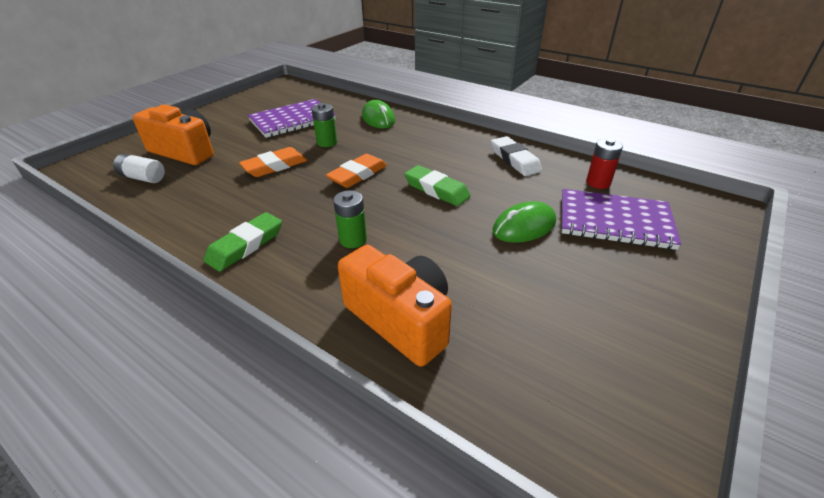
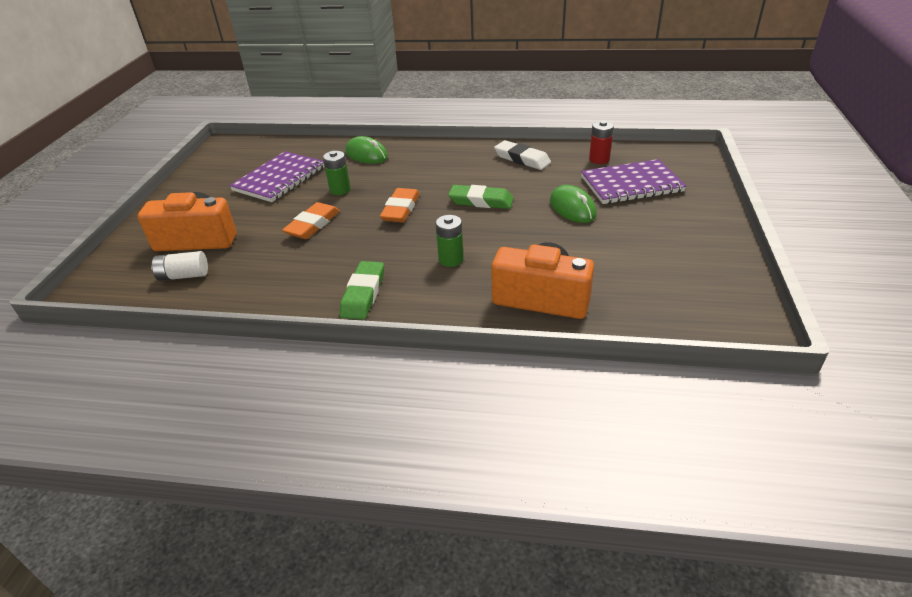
camera: 25 degrees left, 0 degrees up
green mouse [493,201,556,243] -> green mouse turned 60 degrees counterclockwise [550,185,597,223]

